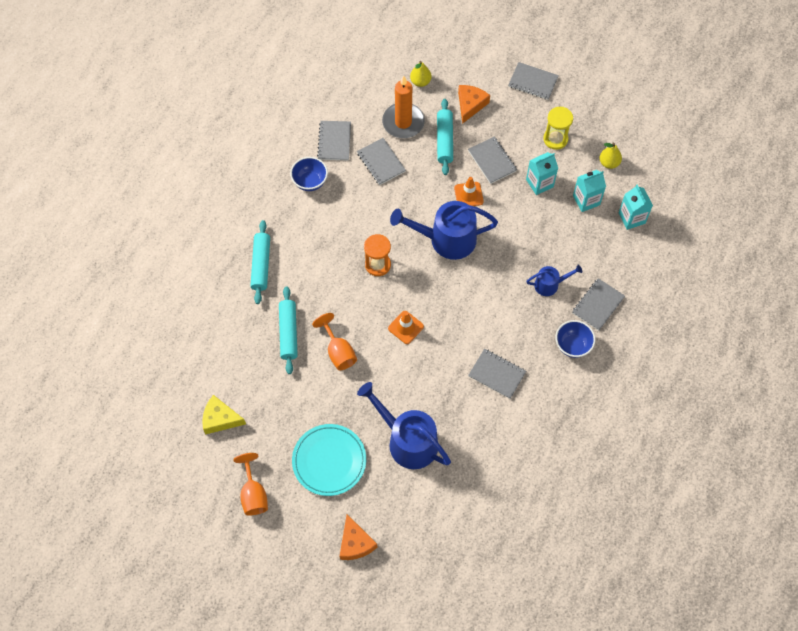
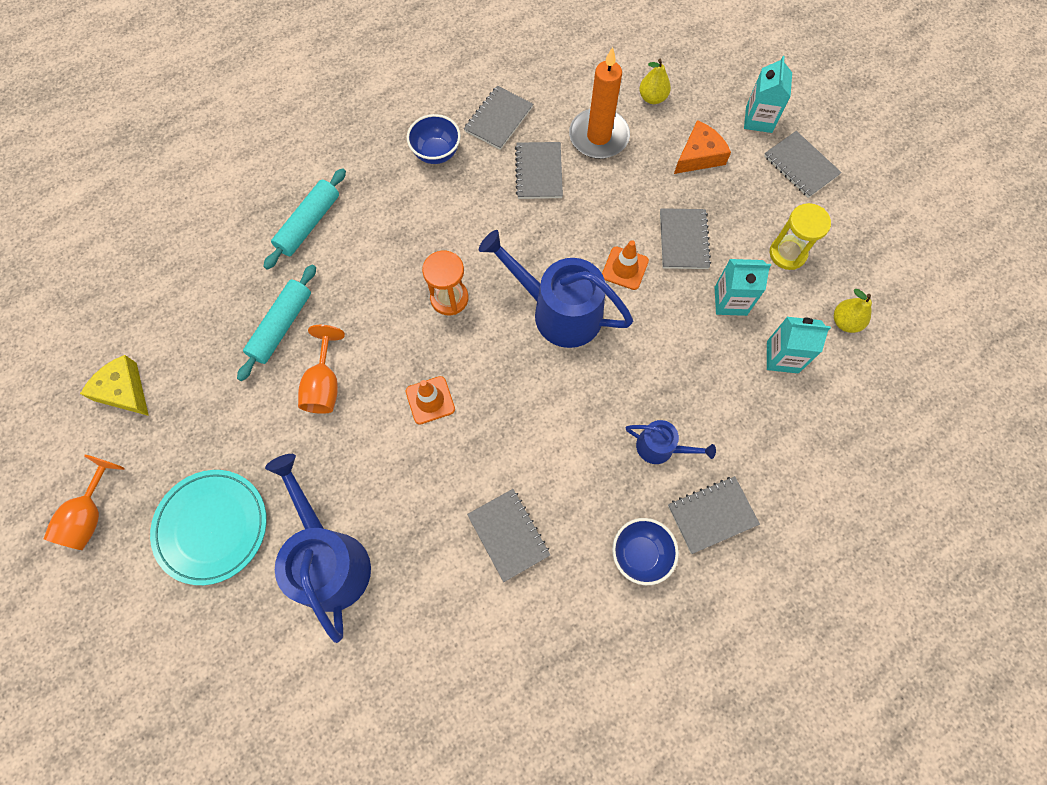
camera: 30 degrees right, 5 degrees up
orange cheese [340,514,377,560] -> none
turquoise rolling pin [437,99,453,175] -> none
turquoise carton [618,184,653,230] -> turquoise carton moved to [744,56,792,133]

